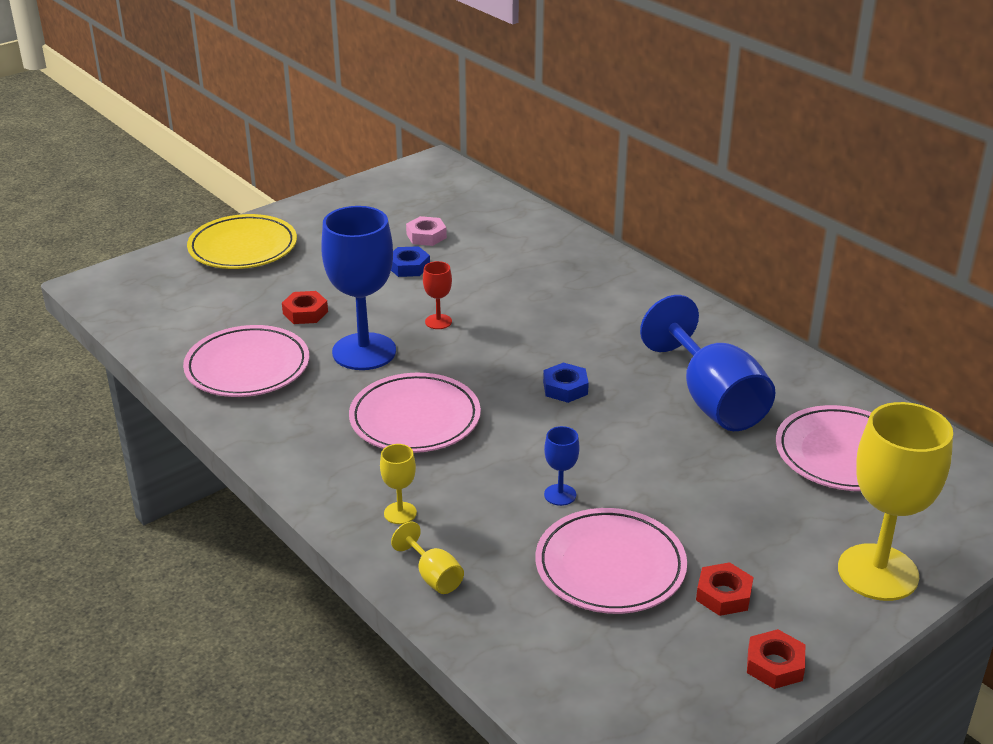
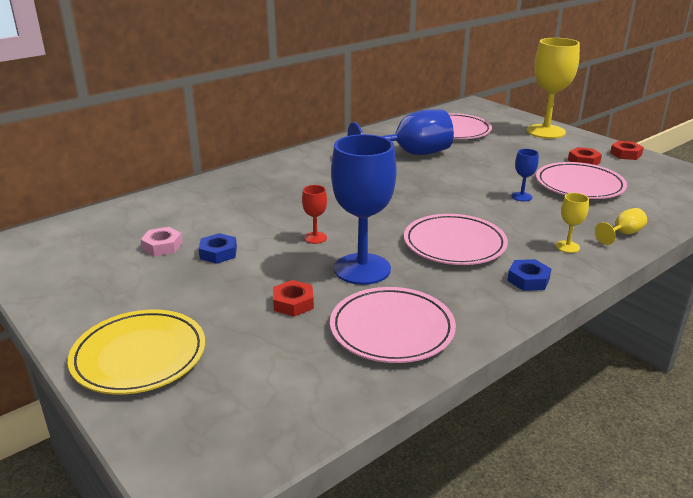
camera: 90 degrees left, 5 degrees down
blue nut [543,363,589,403] -> blue nut moved to [507,259,551,291]

